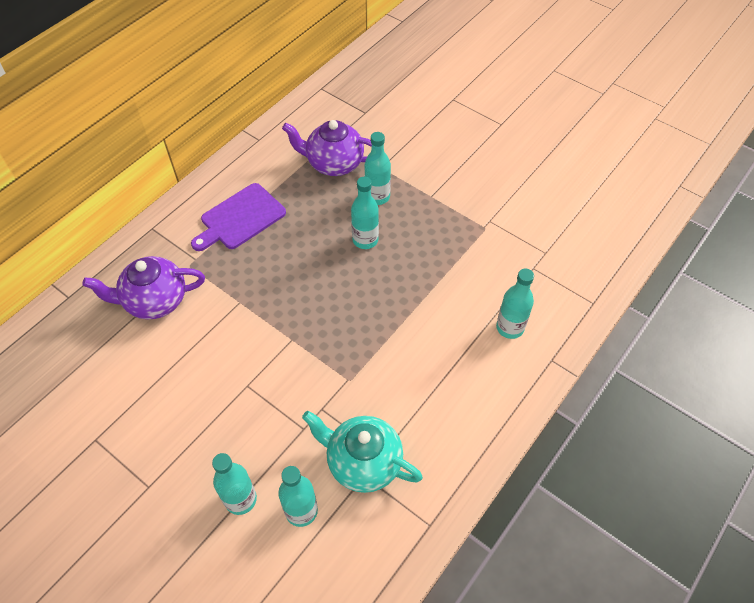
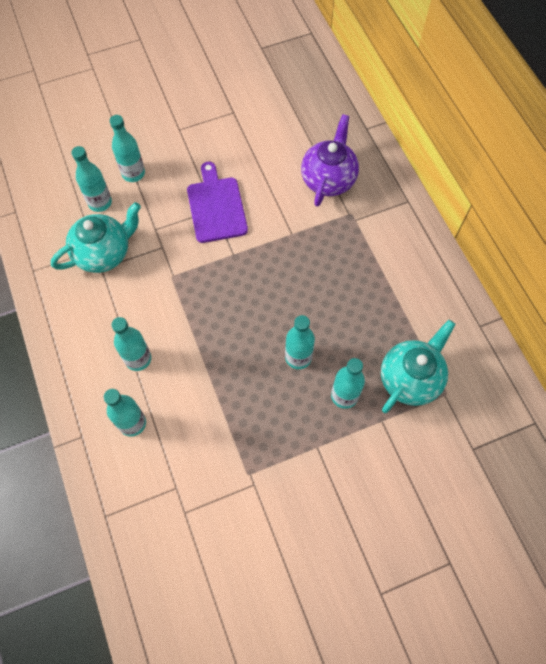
camera: 120 degrees right, 10 degrees up
purple cutting board [191,183,286,251] -> purple cutting board moved to [187,162,248,243]
purple teapot [282,120,372,176] -> turquoise teapot [381,320,456,413]
none -> turquoise bottle [111,317,151,371]

